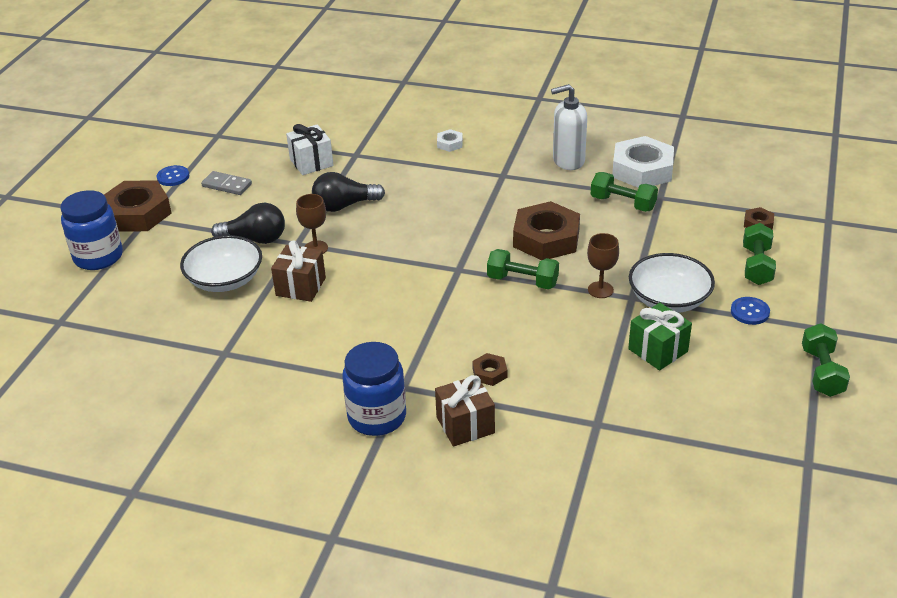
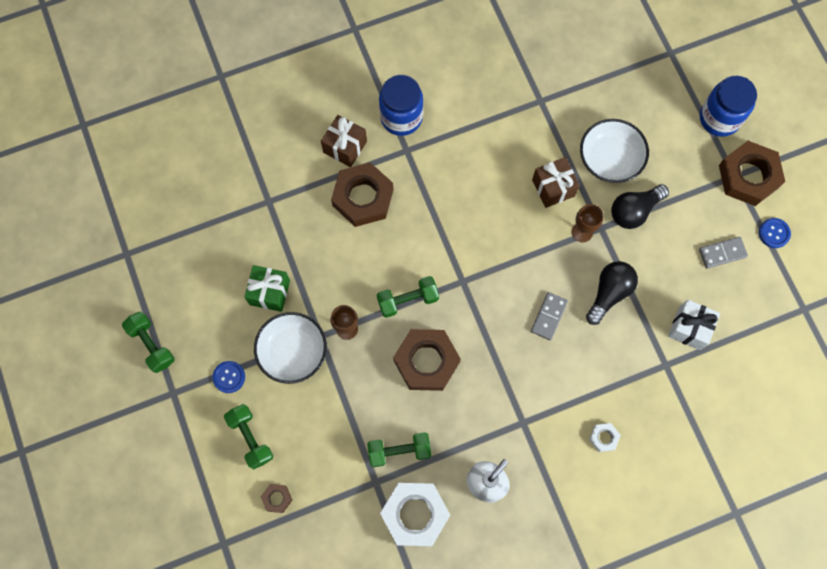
camera: 140 degrees right, 35 degrees up
brown nut [472,353,507,386] -> brown nut [331,162,394,227], size x2.23
none -> grey domino [531,292,568,340]

